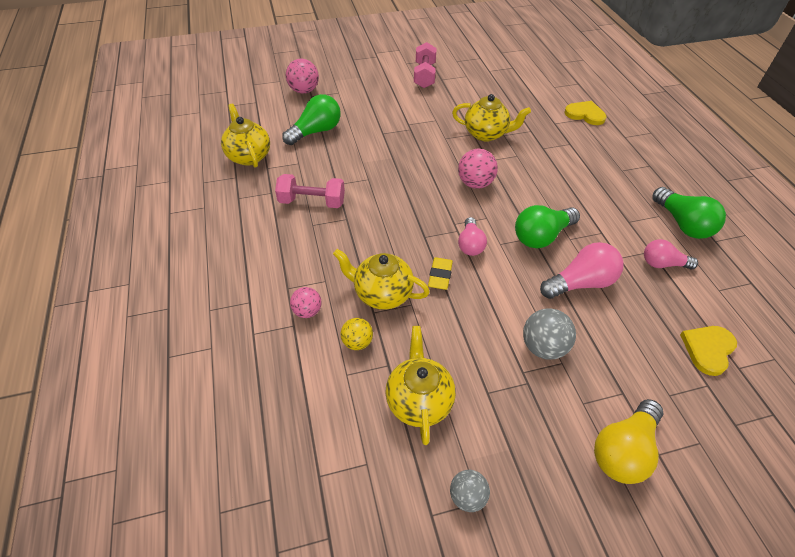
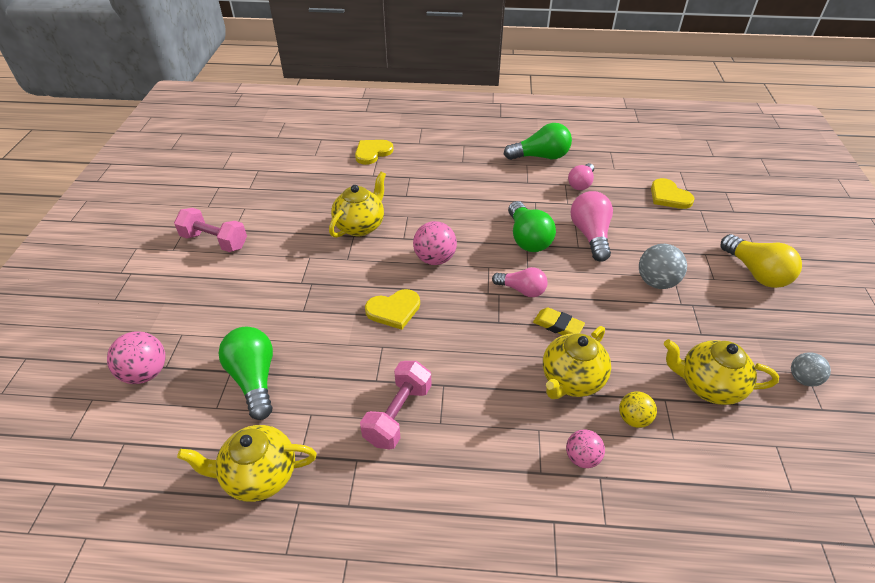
camera: 70 degrees left, 5 degrees down
none -> yellow heart [365,289,420,330]

